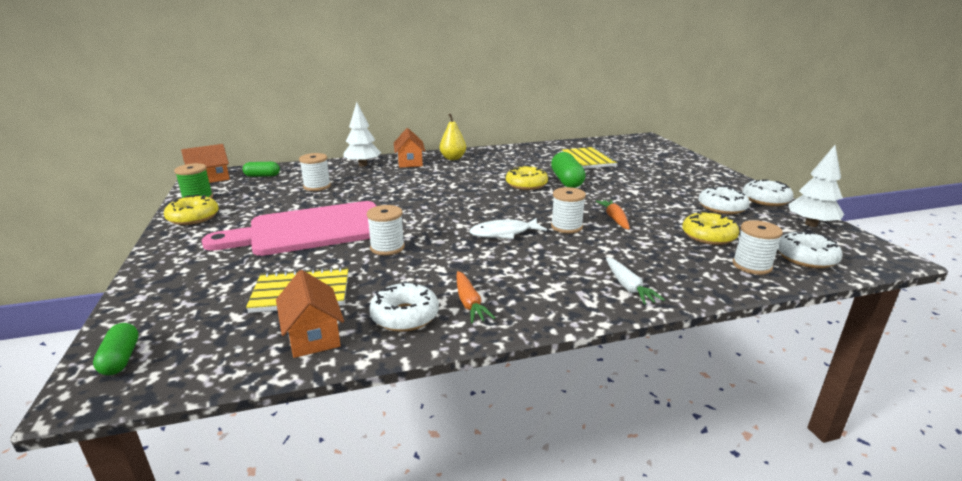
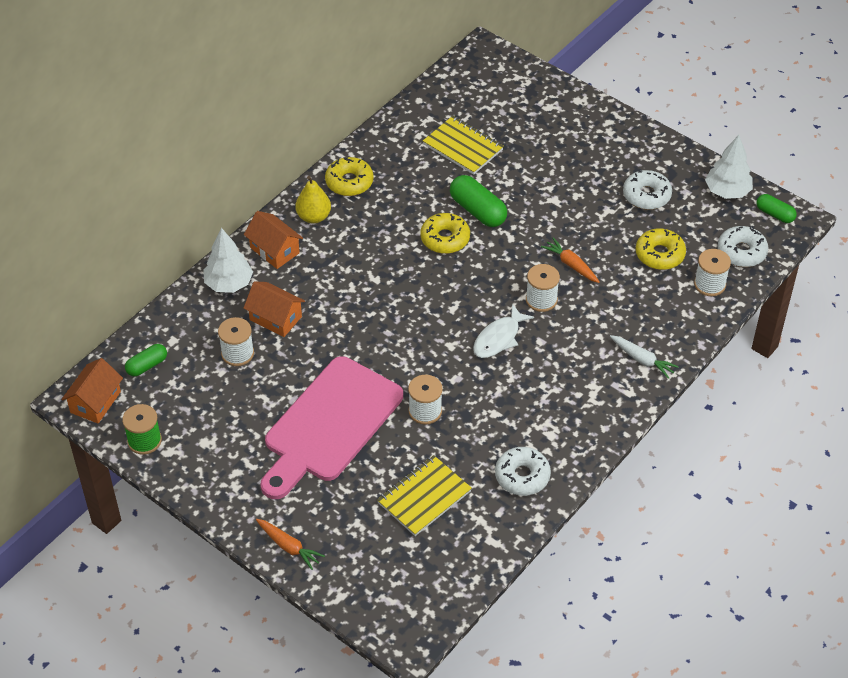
camera: 35 degrees left, 25 degrees up
green capsule [93,323,139,375] -> green capsule moved to [756,194,797,223]
yellow donut [164,195,219,225] -> yellow donut moved to [325,157,374,196]
orange house [276,270,344,358] -> orange house moved to [244,281,305,337]
orange carrot [456,271,495,323] -> orange carrot moved to [256,519,325,570]
white donut [743,179,794,206] -> none

